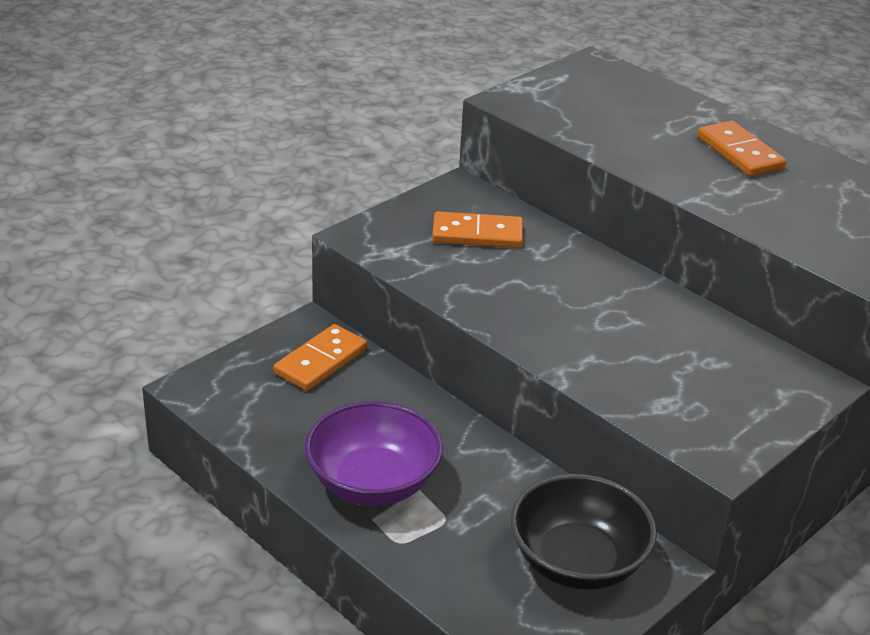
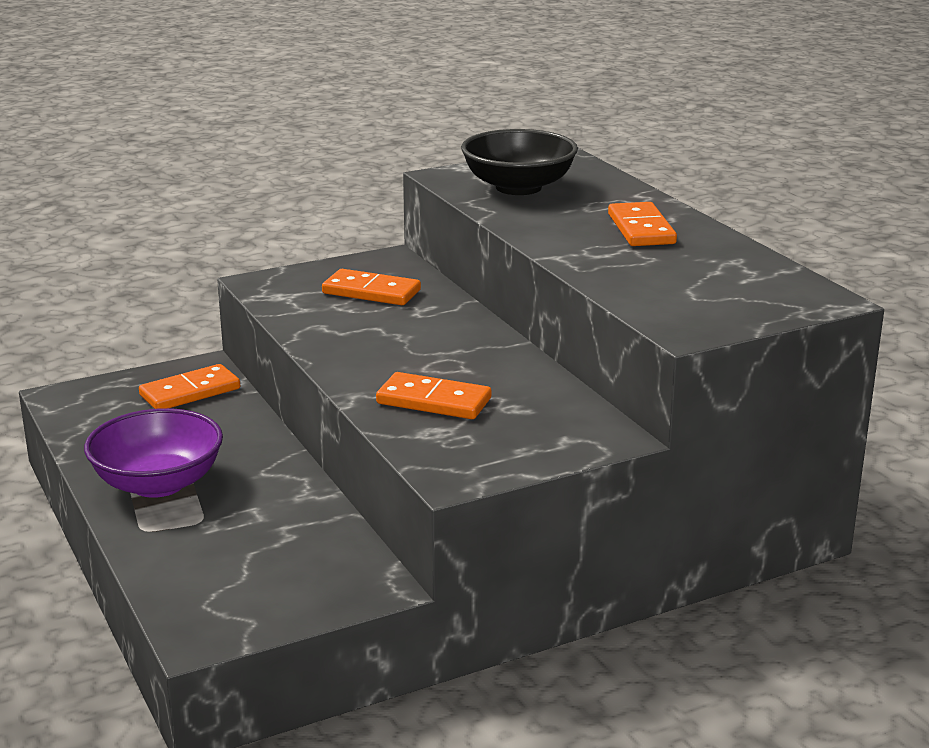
camera: 20 degrees right, 10 degrees down
black bowl [511,474,657,590] -> black bowl moved to [461,129,578,195]
none -> orange domino [376,372,491,419]

